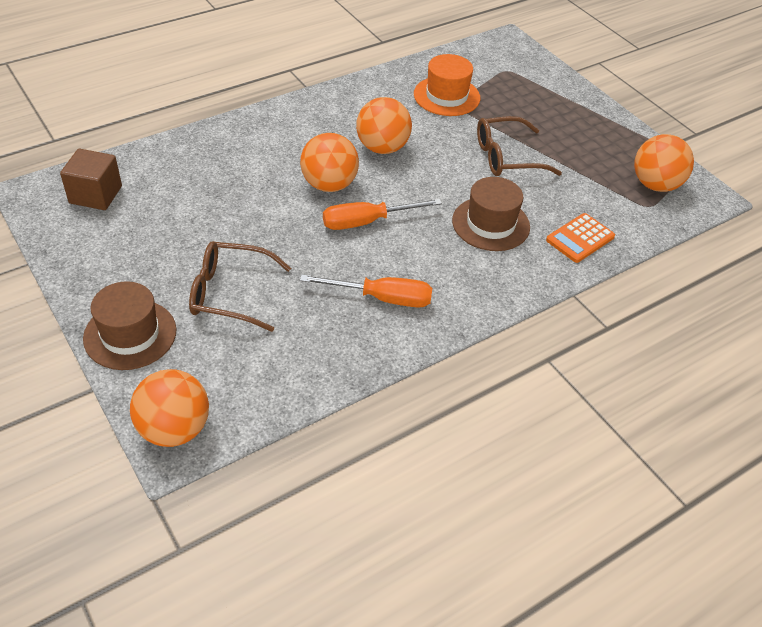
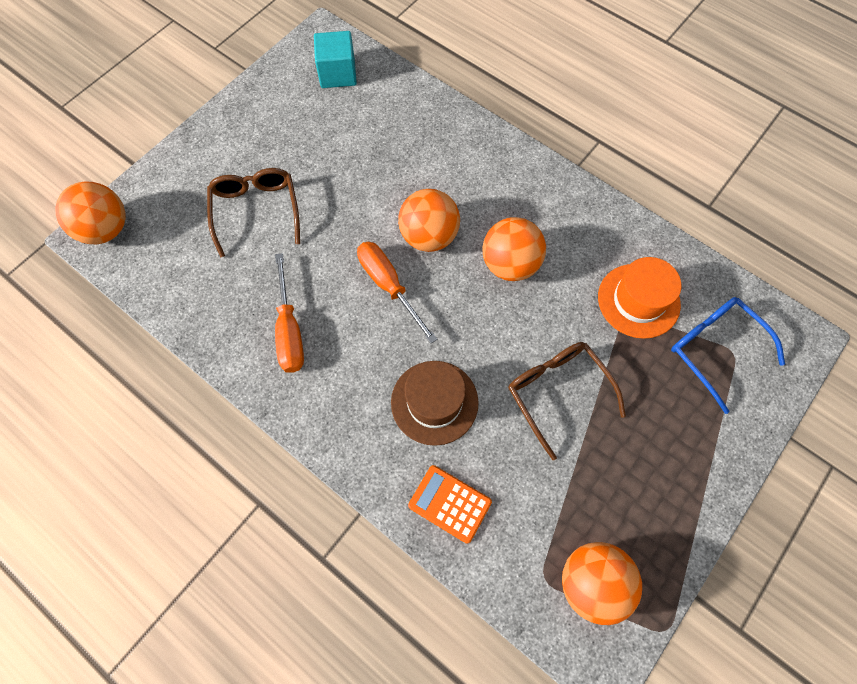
camera: 75 degrees right, 20 degrees up
brown cube [60,149,122,210] -> turquoise cube [314,31,357,88]
brown hat [83,281,176,370] -> none
none -> blue glasses [671,297,785,414]

